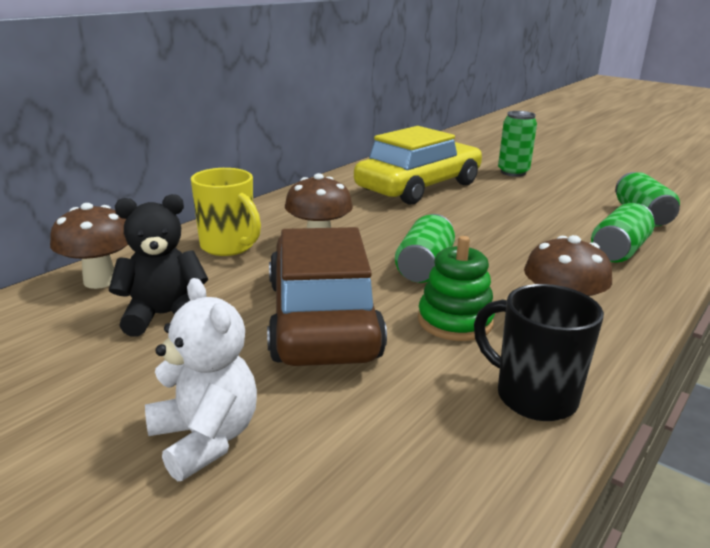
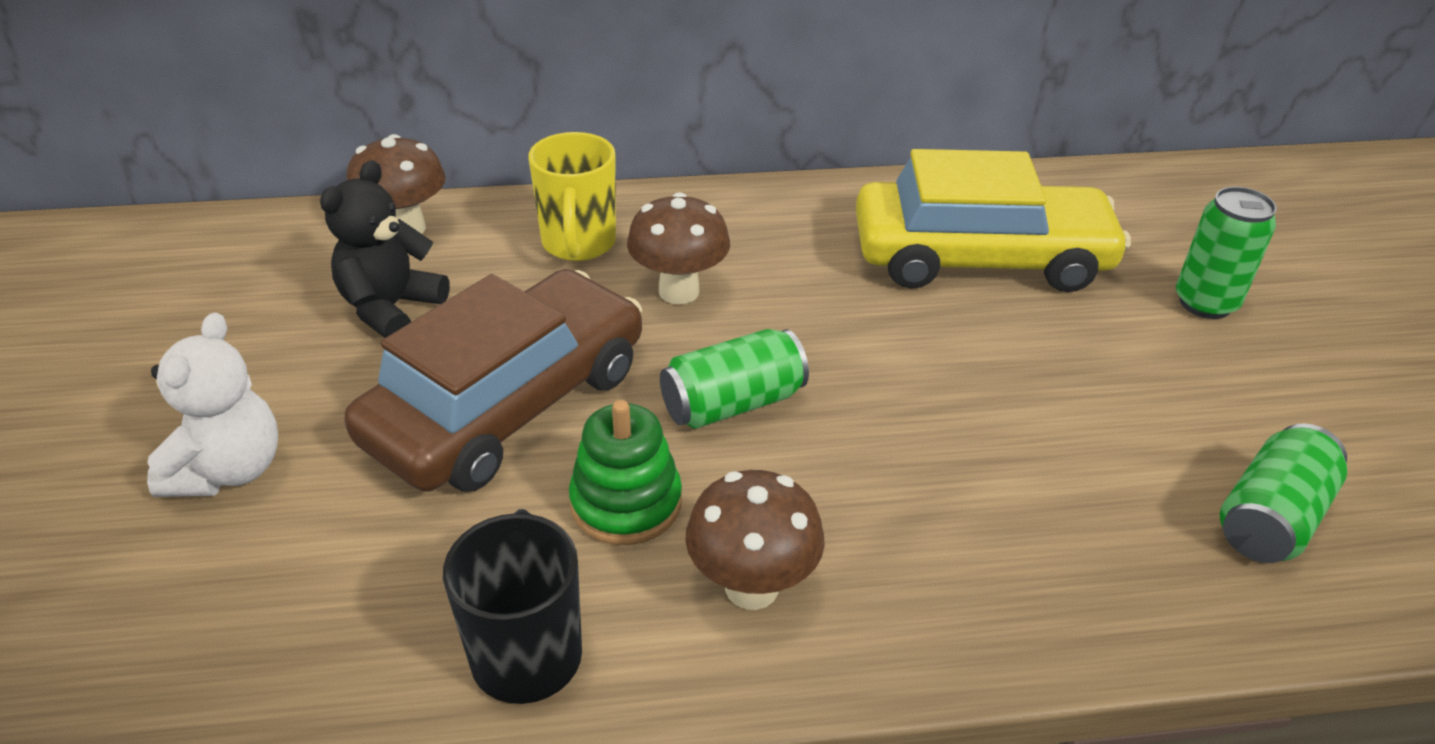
camera: 45 degrees right, 15 degrees up
black teddy bear [109,194,208,336] -> black teddy bear turned 90 degrees counterclockwise [320,160,450,338]
green can [591,203,655,263] -> none

